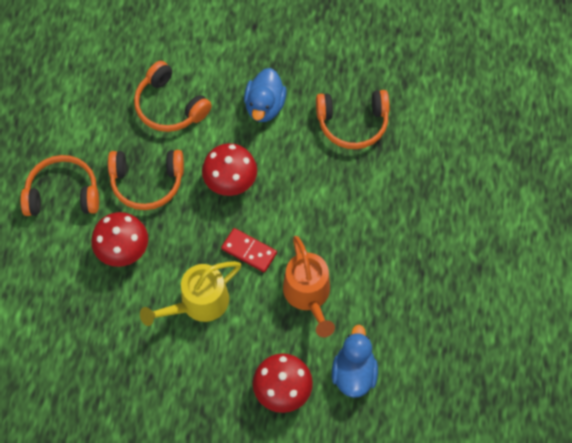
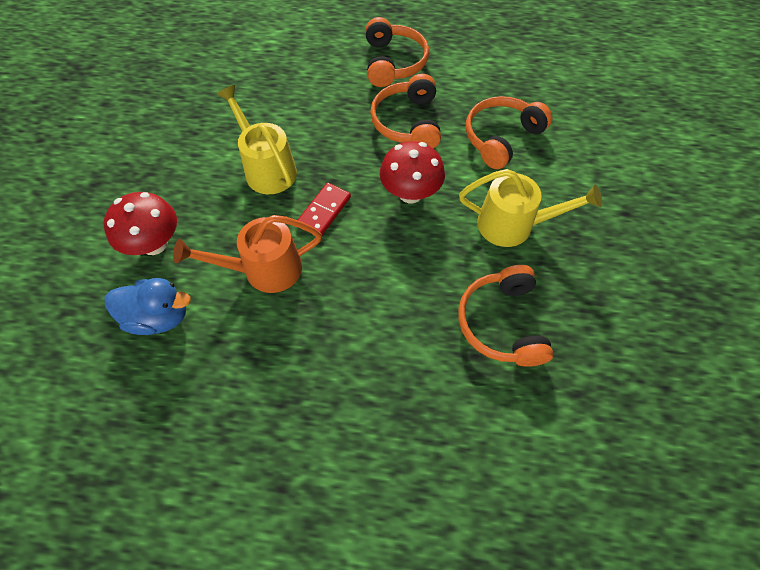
camera: 90 degrees right, 5 degrees down
red mushroom [91,212,148,267] -> none
blue duck [244,68,287,122] -> yellow watering can [459,169,602,247]

